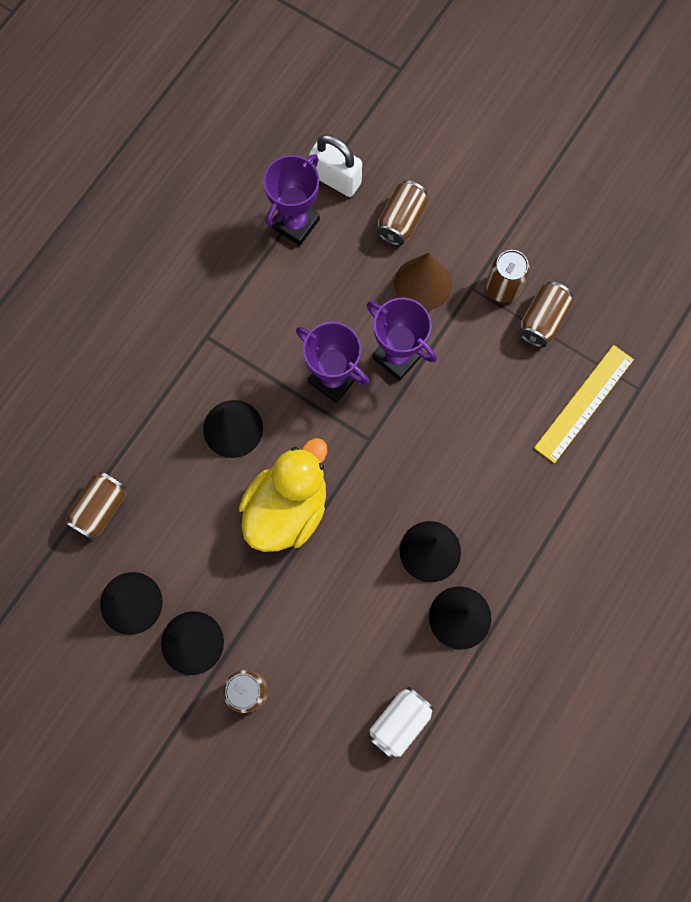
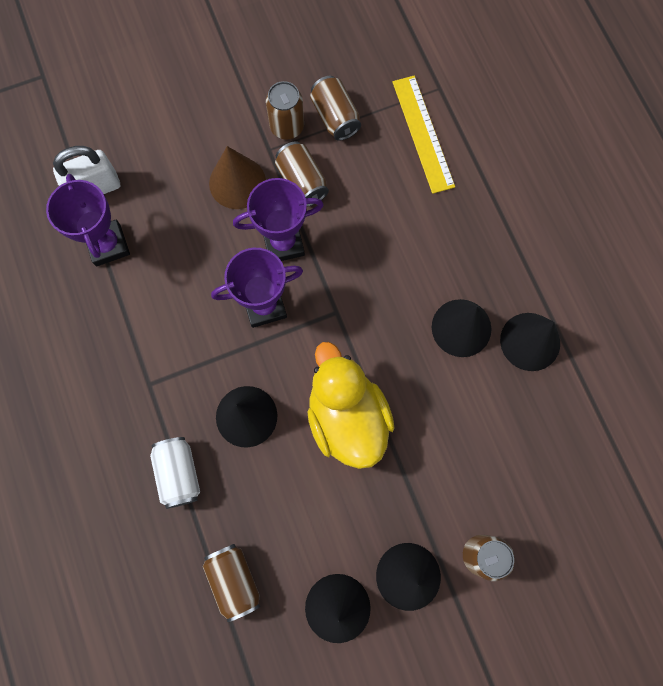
camera: 55 degrees left, 0 degrees up
white can [368,686,435,759] -> white can moved to [150,437,200,509]
brown can [376,181,428,246] -> brown can moved to [275,141,329,207]

